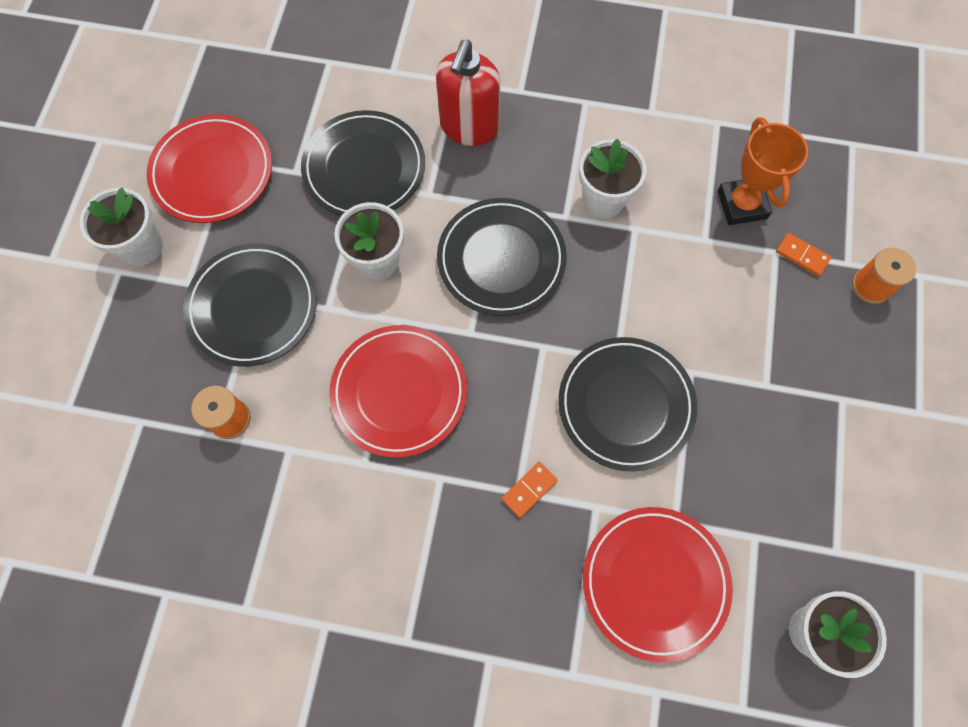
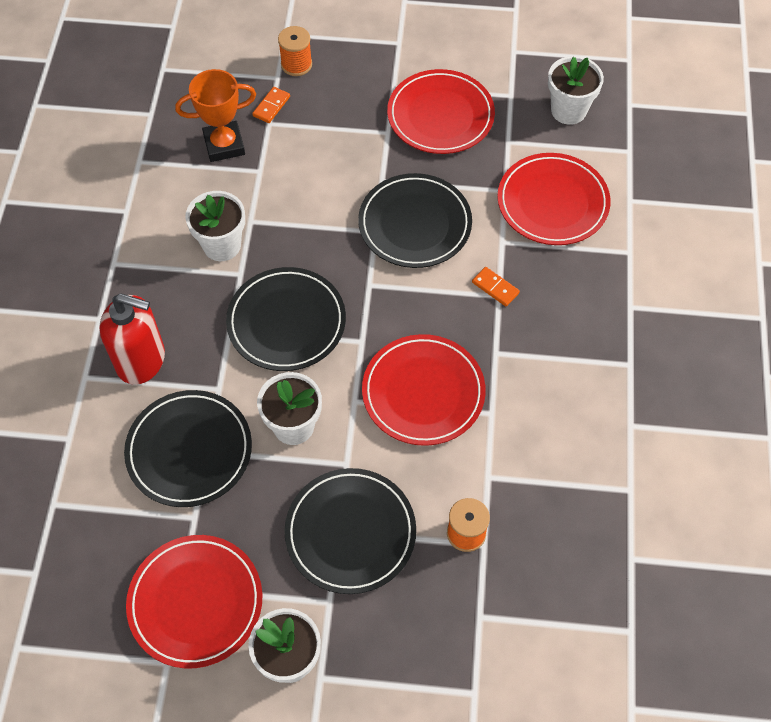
camera: 95 degrees left, 10 degrees down
none -> red plate [387,69,495,154]

